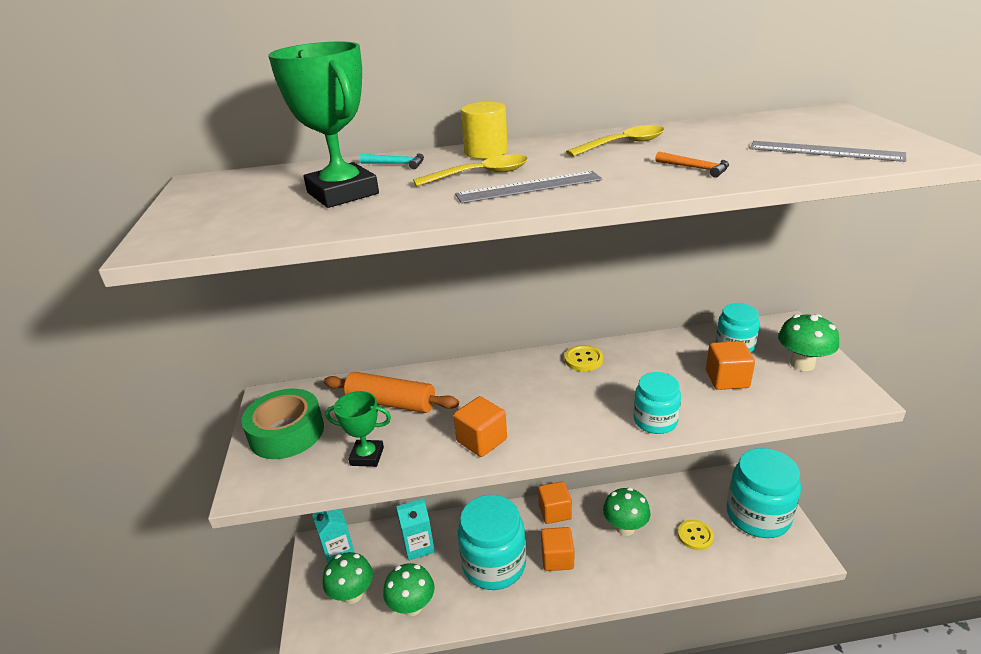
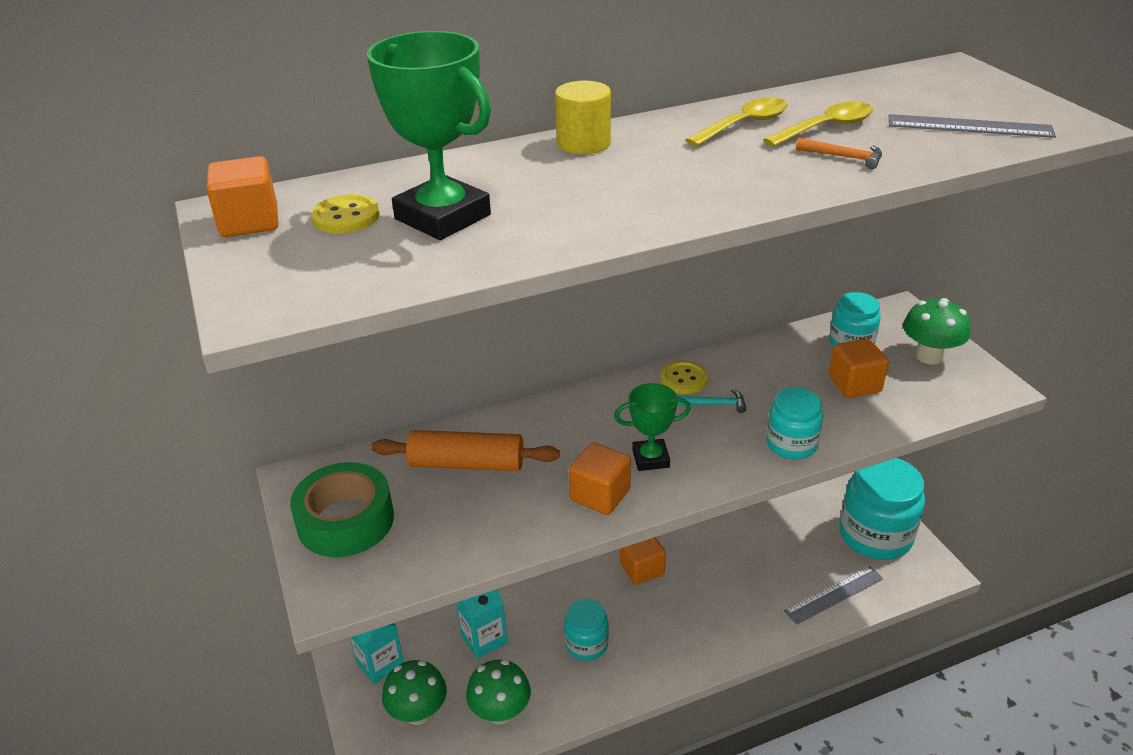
camera: 15 degrees left, 5 degrees up
green trophy [325,391,391,467] -> green trophy moved to [614,383,691,471]
turquoise hammer [360,153,424,169] -> turquoise hammer moved to [677,389,746,413]
yellow spoon [413,154,528,186] -> yellow spoon moved to [763,102,873,147]
grey ruler [455,171,603,204] -> grey ruler moved to [784,566,883,625]
turquoise jar [458,495,526,590] -> turquoise jar [564,599,609,661], size x0.54
orange cube [541,527,574,571] -> orange cube moved to [206,156,279,237]
green mushroom [603,487,651,536] -> none
yellow button [678,520,714,550] -> yellow button moved to [311,194,380,233]

